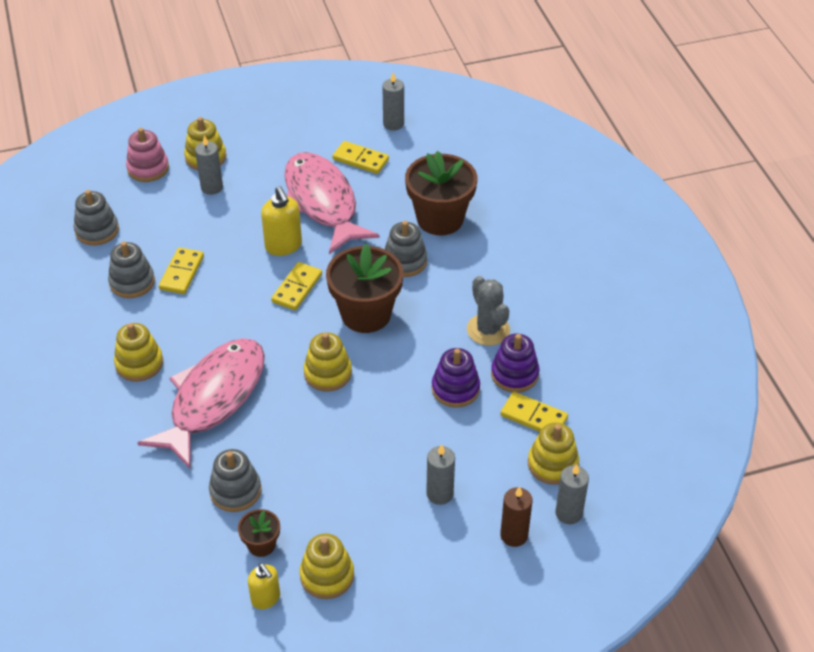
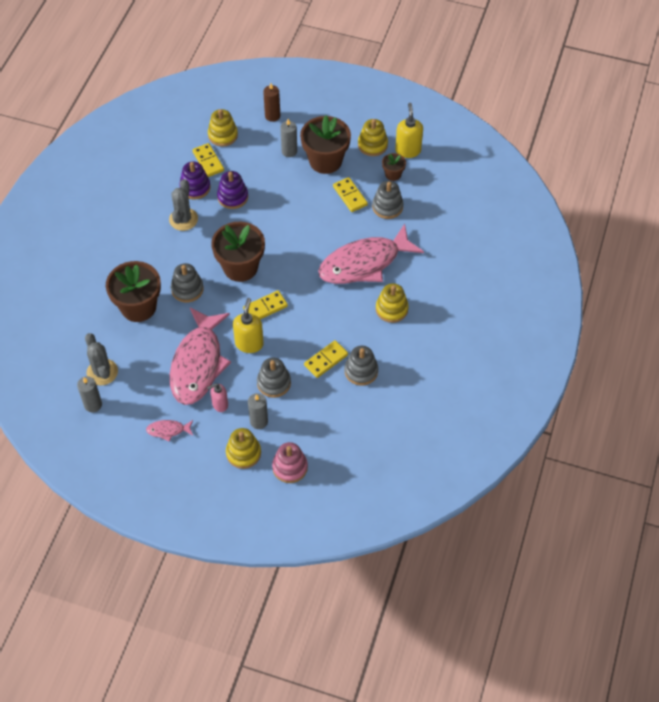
camera: 145 degrees left, 10 degrees up
grey stacking toy [74,190,119,245] -> grey stacking toy moved to [257,357,291,398]
yellow soap dispenser [248,563,280,609] -> yellow soap dispenser [395,103,423,158], size x1.52
yellow stacking toy [304,332,352,391] -> none
yellow domino [333,141,389,174] -> yellow domino moved to [333,177,368,212]
grey candle [555,464,589,524] -> none
none -> grey cactus [85,333,118,385]
none -> pink fish [146,420,193,442]
none -> pink soap dispenser [207,383,228,412]
none -> brown flower pot [300,116,351,174]

